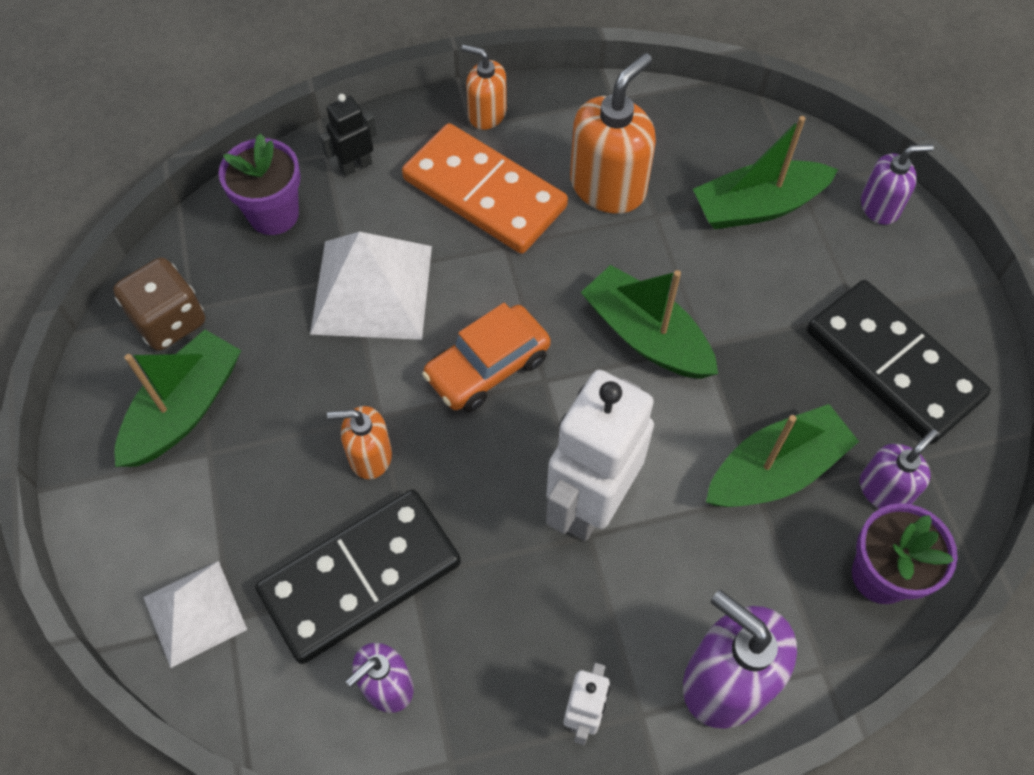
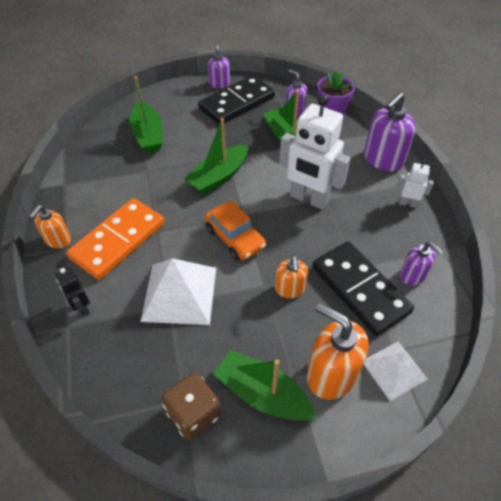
camera: 90 degrees left, 10 degrees down
purple flower pot [219,133,301,235] -> none
orange soap dispenser [570,53,656,214] -> orange soap dispenser moved to [307,303,369,400]
purple soap dispenser [861,144,934,225] -> purple soap dispenser moved to [208,42,230,88]

